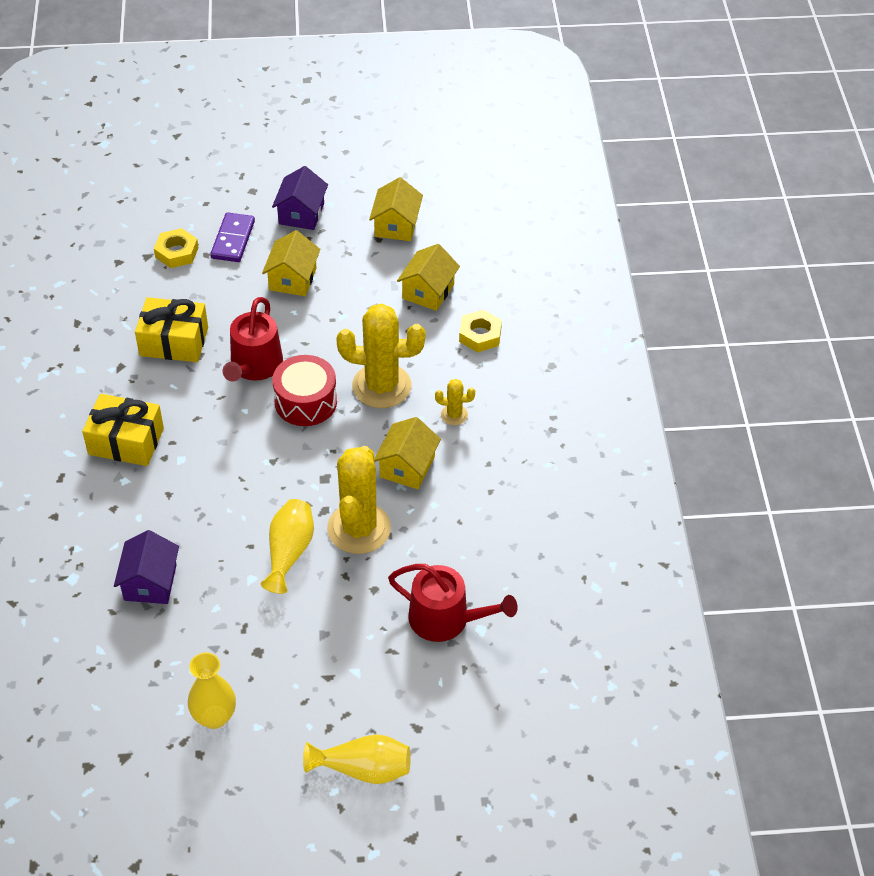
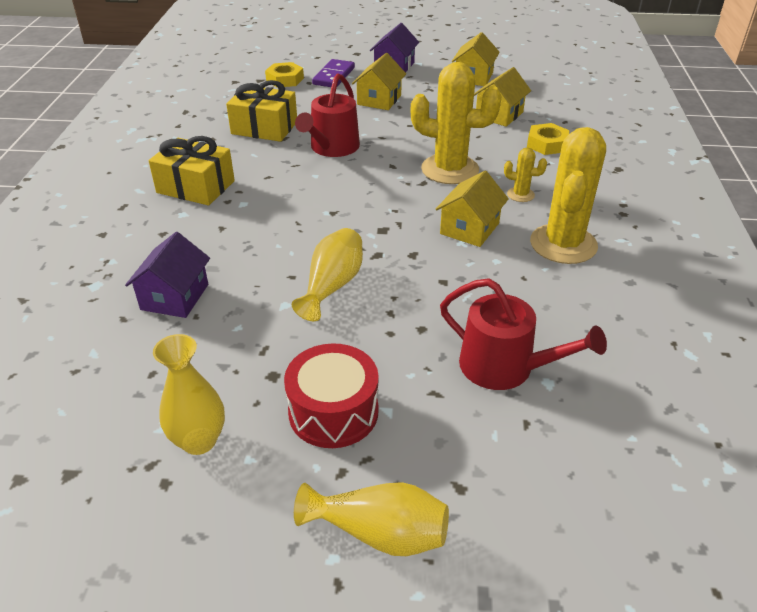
camera: 10 degrees right, 10 degrees down
red drum [272,355,337,426] -> red drum moved to [284,344,379,448]
yellow cactus [327,446,391,554] -> yellow cactus moved to [530,127,606,264]

